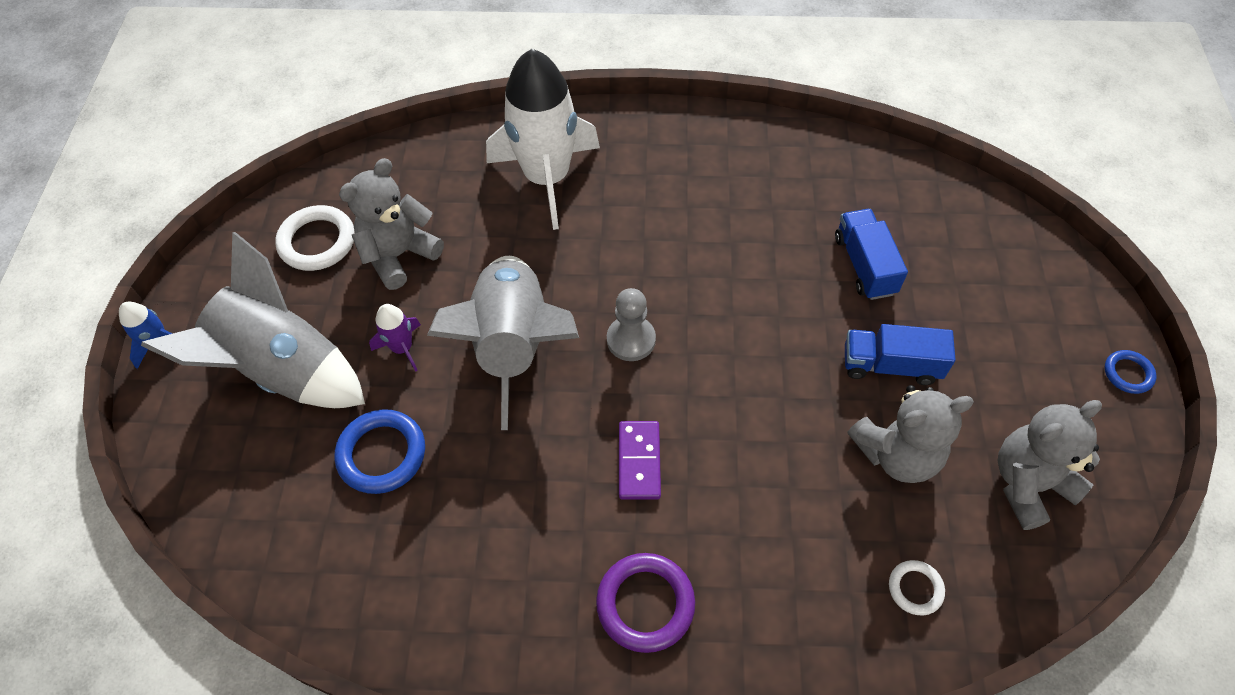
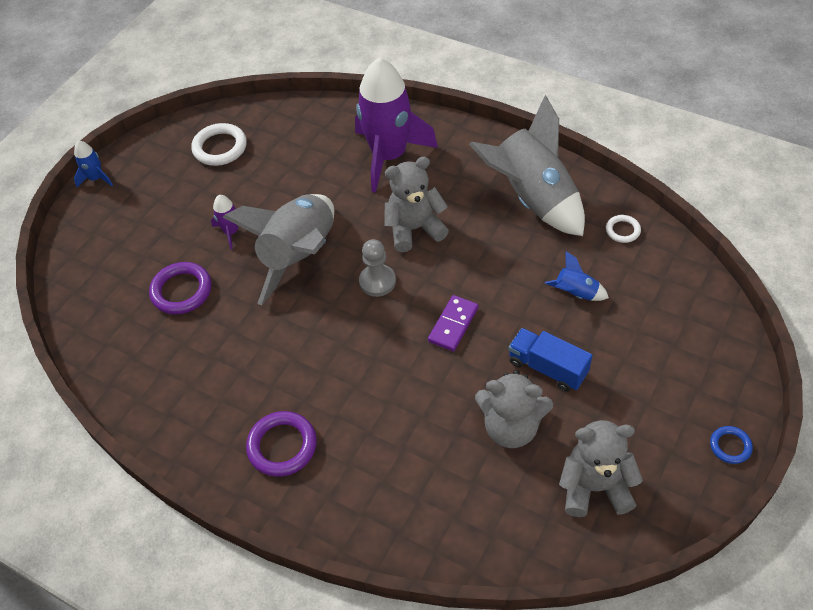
camera: 30 degrees right, 5 degrees down
grey rocket [141,232,365,408] -> grey rocket moved to [469,95,585,236]
blue ring [334,409,425,494] -> purple ring [149,262,212,315]
grey teddy bear [339,158,444,290] -> grey teddy bear moved to [384,157,449,252]
white rocket [486,49,600,230] -> purple rocket [355,58,438,193]
purple domino [619,421,661,500] -> purple domino moved to [428,295,478,351]
blue truck [835,209,908,300] -> blue rocket [545,251,609,301]
white ring [889,560,945,615] -> white ring moved to [606,215,641,243]

